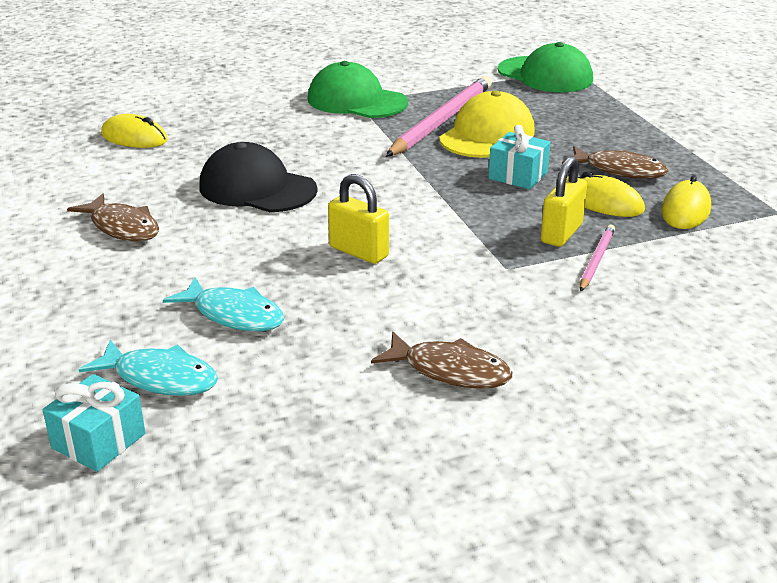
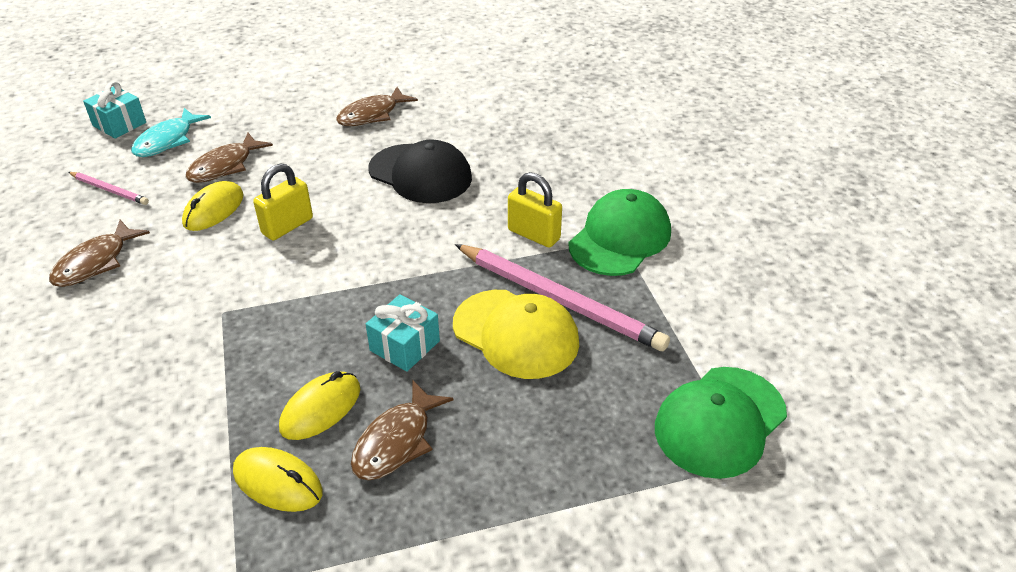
camera: 95 degrees right, 10 degrees up
yellow mouse [101,114,168,148] -> yellow mouse moved to [182,181,243,231]
turquoise fish [163,277,284,331] -> brown fish [186,133,273,183]
black cap [199,142,318,212] -> black cap turned 90 degrees clockwise [368,139,472,203]
yellow padlock [541,156,587,247] -> yellow padlock moved to [508,172,562,248]
pink pencil [580,224,615,292] -> pink pencil moved to [68,172,149,205]

